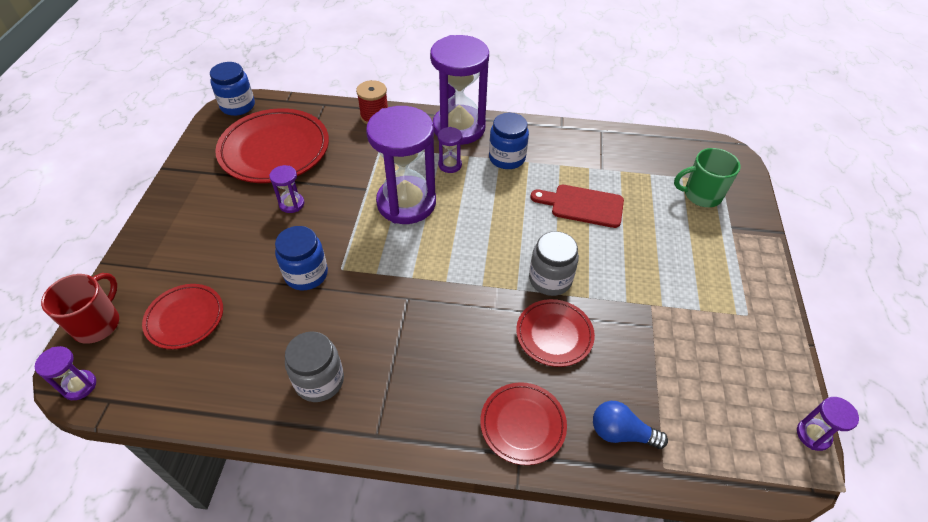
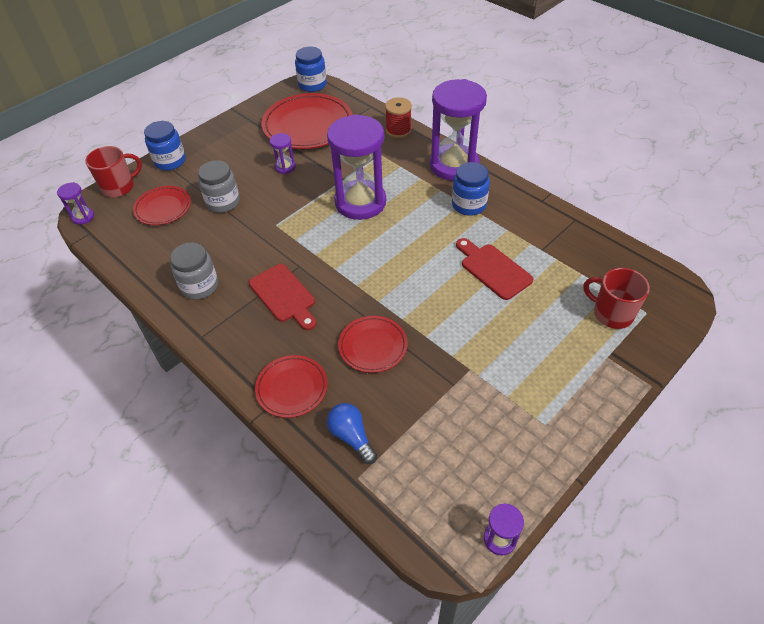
camera: 40 degrees right, 0 degrees up
blue jar [275,226,328,290] -> blue jar moved to [144,121,186,171]
purple hourglass [438,127,462,173] -> none
grey jar [529,231,579,296] -> grey jar moved to [198,160,240,213]
green mug [674,148,741,207] -> red mug [583,268,650,329]
none -> red cutting board [249,264,316,330]

